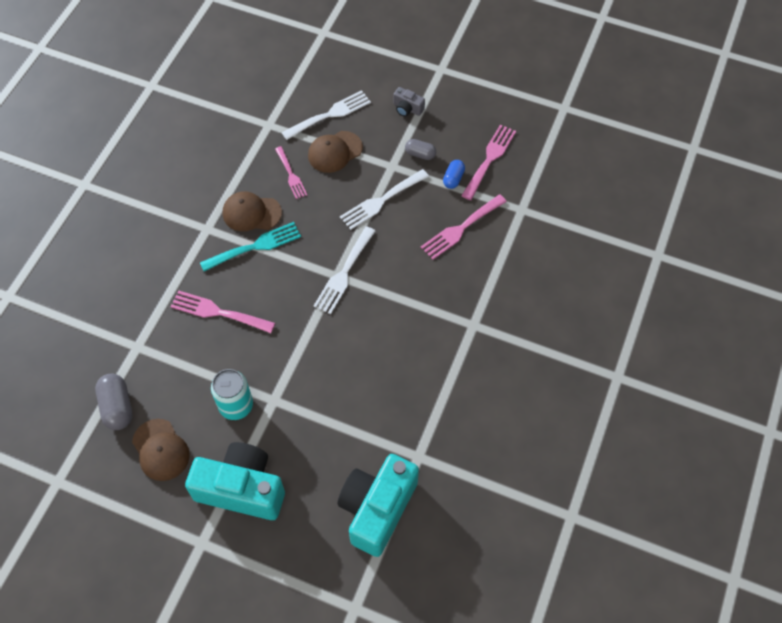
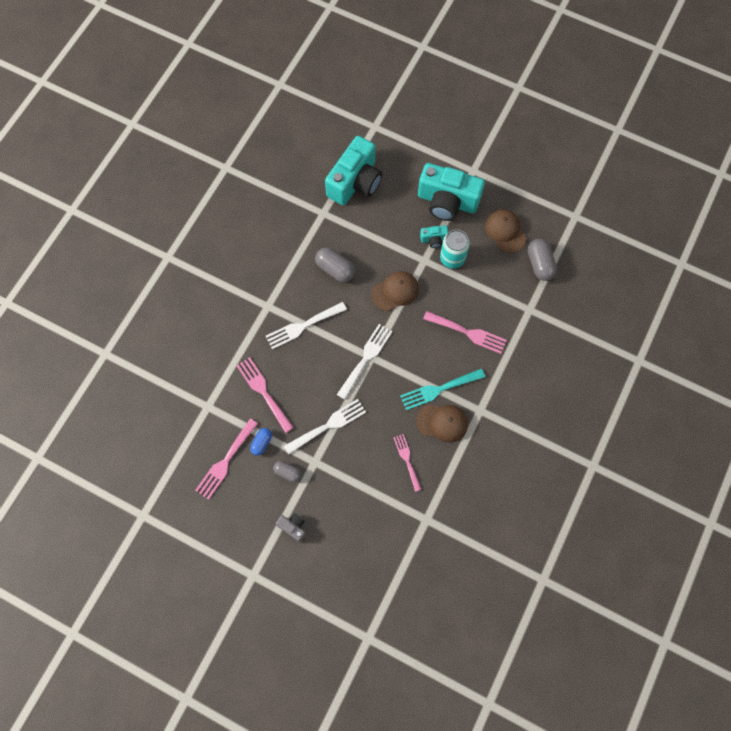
camera: 175 degrees left, 10 degrees up
white fork [282,90,371,140] -> white fork moved to [266,302,347,349]
brown cap [308,131,363,173] -> brown cap moved to [371,271,419,311]
pink fork [421,194,507,260] -> pink fork turned 90 degrees counterclockwise [236,357,294,433]
none -> grey capsule [315,247,355,282]
none -> turquoise camera [420,225,448,248]

